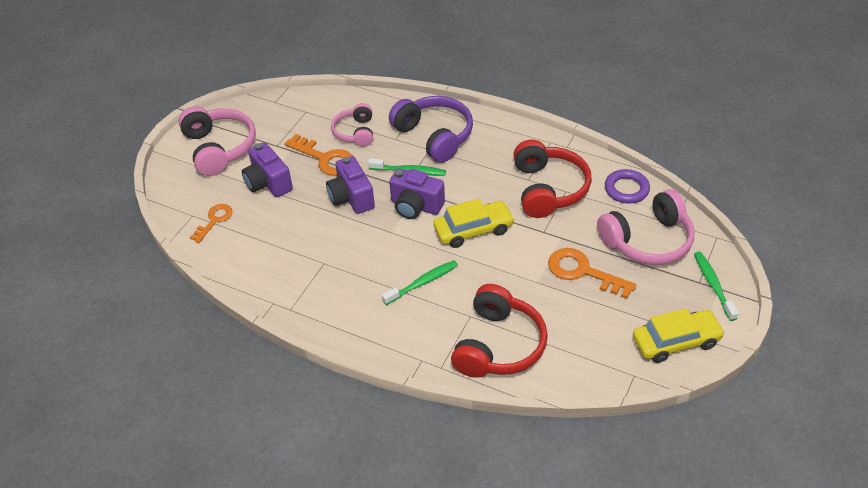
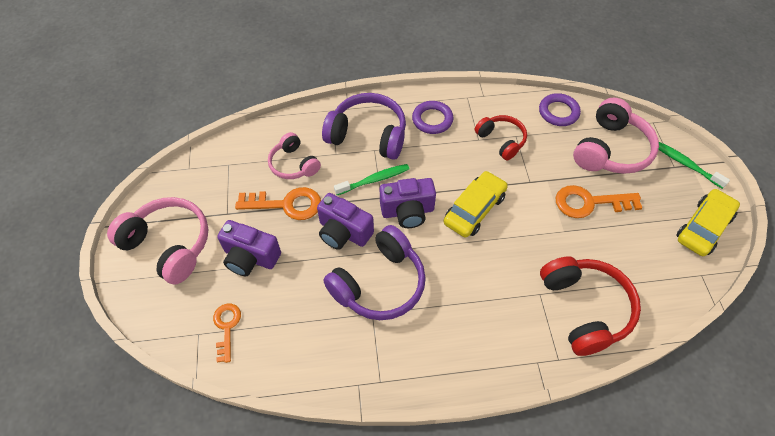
camera: 35 degrees left, 10 degrees up
green toothbrush [382,260,458,305] -> none
red headphones [513,140,592,218] -> red headphones [475,115,527,160], size x0.61
none -> purple headphones [323,225,426,320]
none -> purple ring [412,101,453,134]

